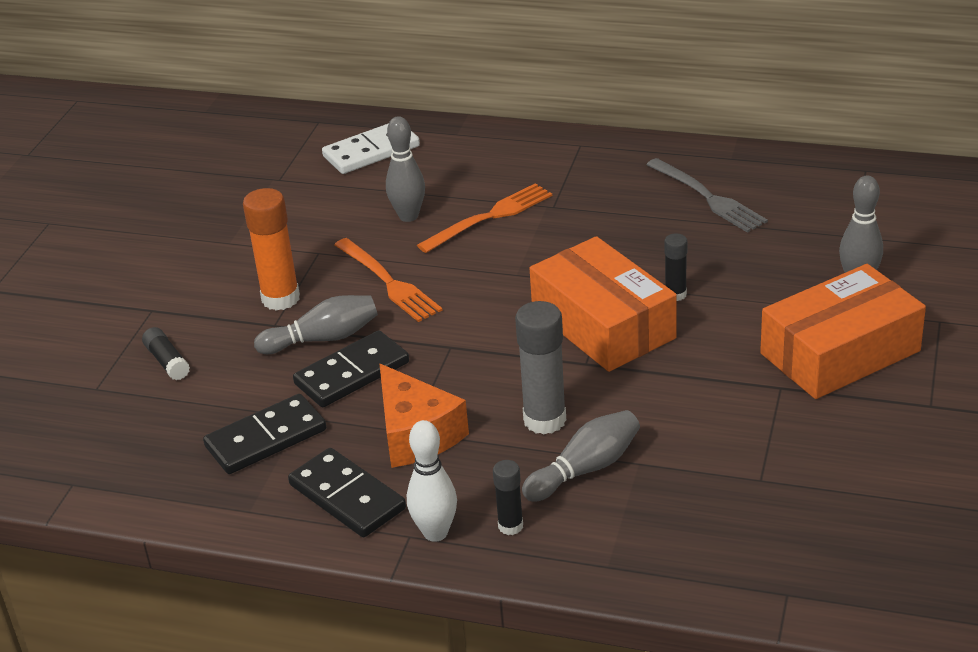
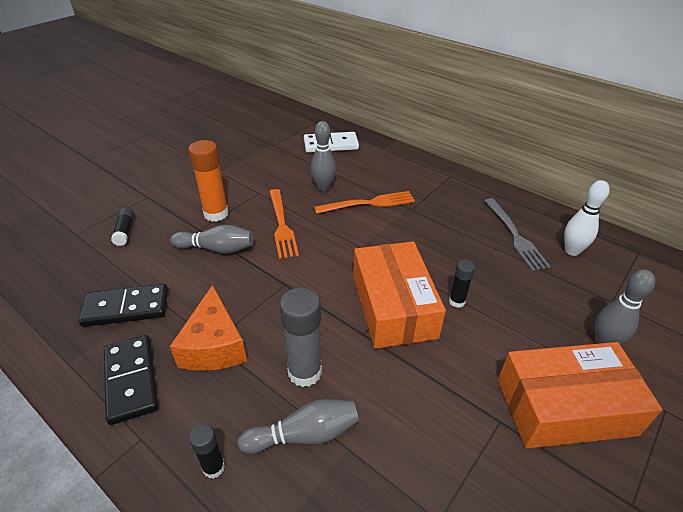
camera: 20 degrees right, 5 degrees up
black domino [293,331,409,407] -> none
white bowling pin [407,420,457,542] -> white bowling pin moved to [564,180,610,256]

